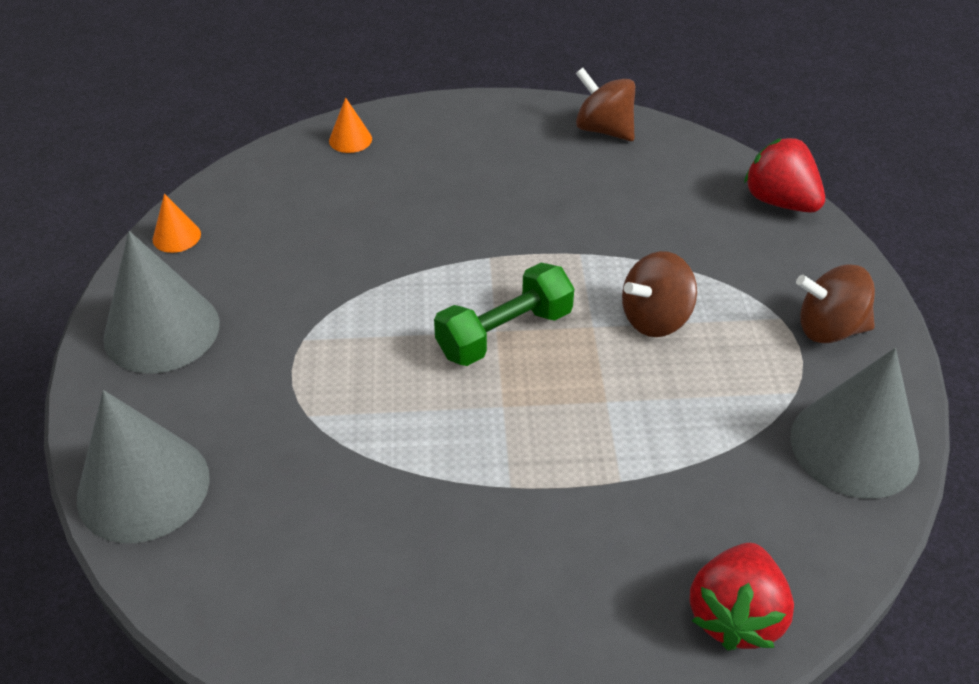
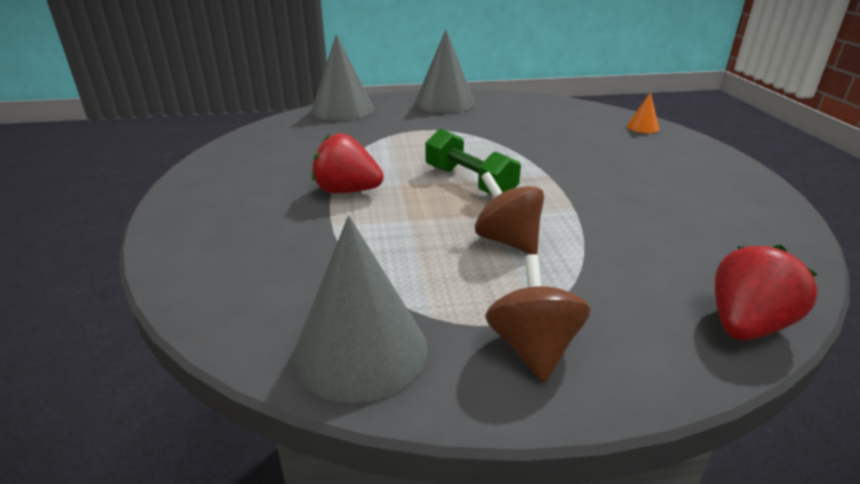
camera: 85 degrees right, 15 degrees down
orange cone [153,194,201,253] -> none
brown spinning top [576,68,635,141] -> none
red strawberry [690,543,794,651] -> red strawberry moved to [312,133,384,193]

